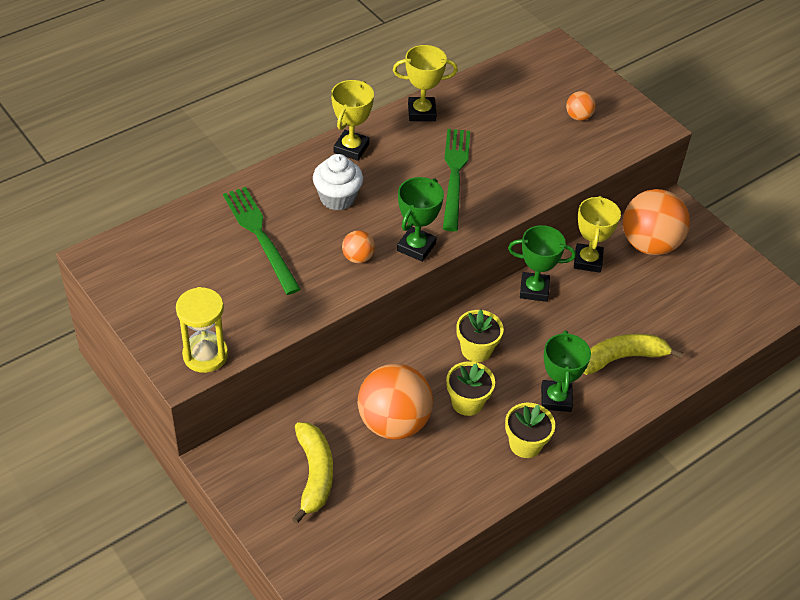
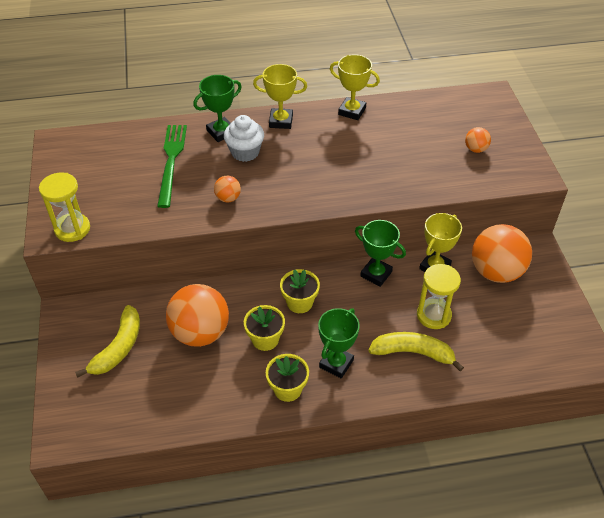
camera: 30 degrees right, 0 degrees up
yellow trophy [331,80,374,161] -> yellow trophy turned 45 degrees clockwise [253,64,307,129]
green trophy [397,177,444,262] -> green trophy moved to [193,75,242,142]
green fork [443,129,470,231] -> none
none -> yellow hourglass [417,264,461,329]

